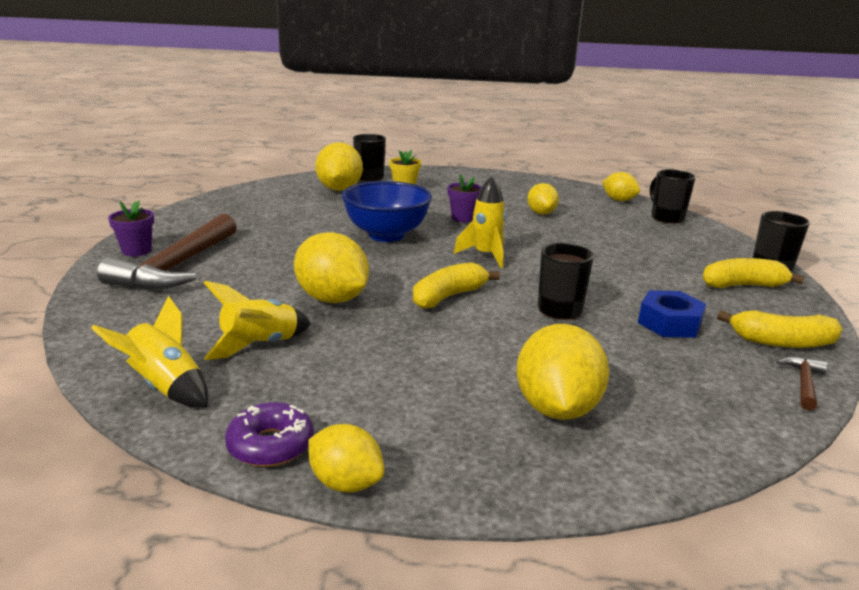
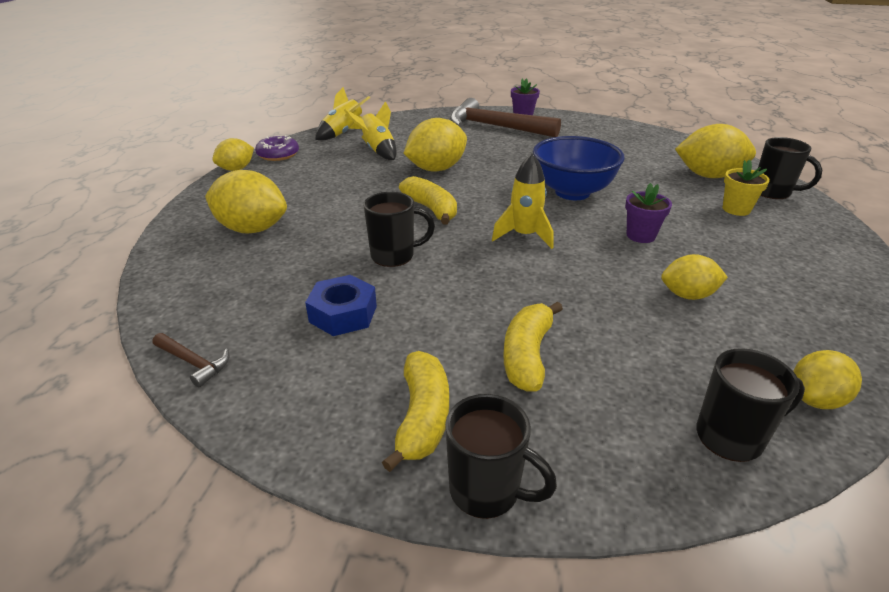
camera: 100 degrees right, 10 degrees up
yellow banana [717,310,843,348] -> yellow banana moved to [503,302,563,392]

